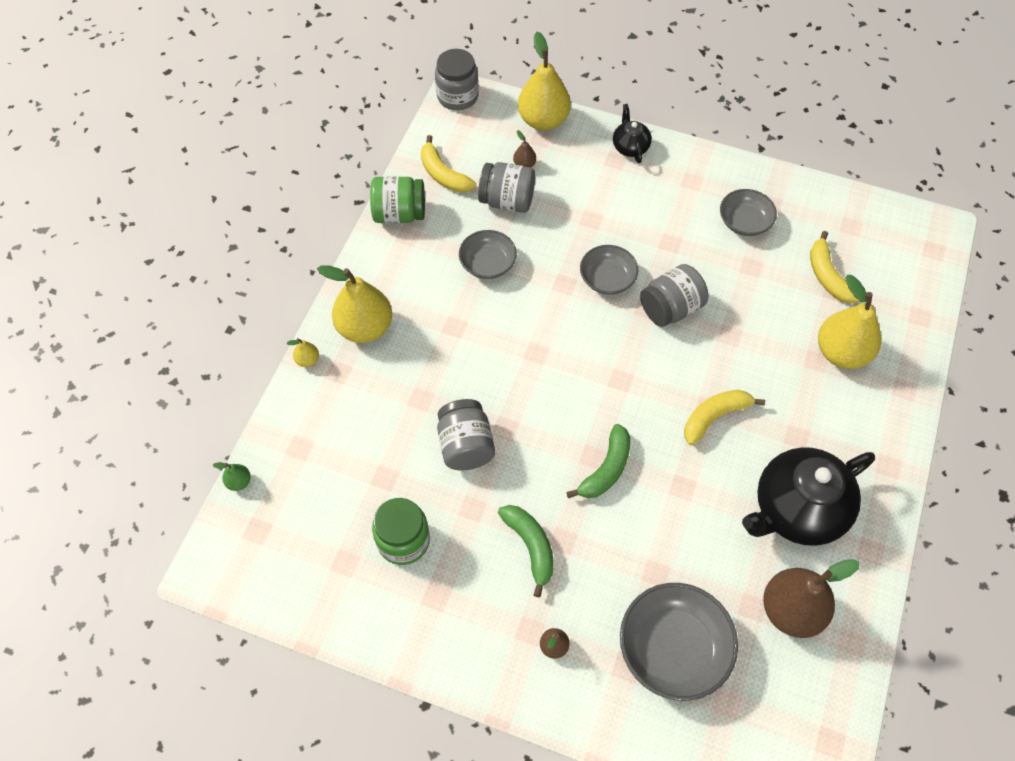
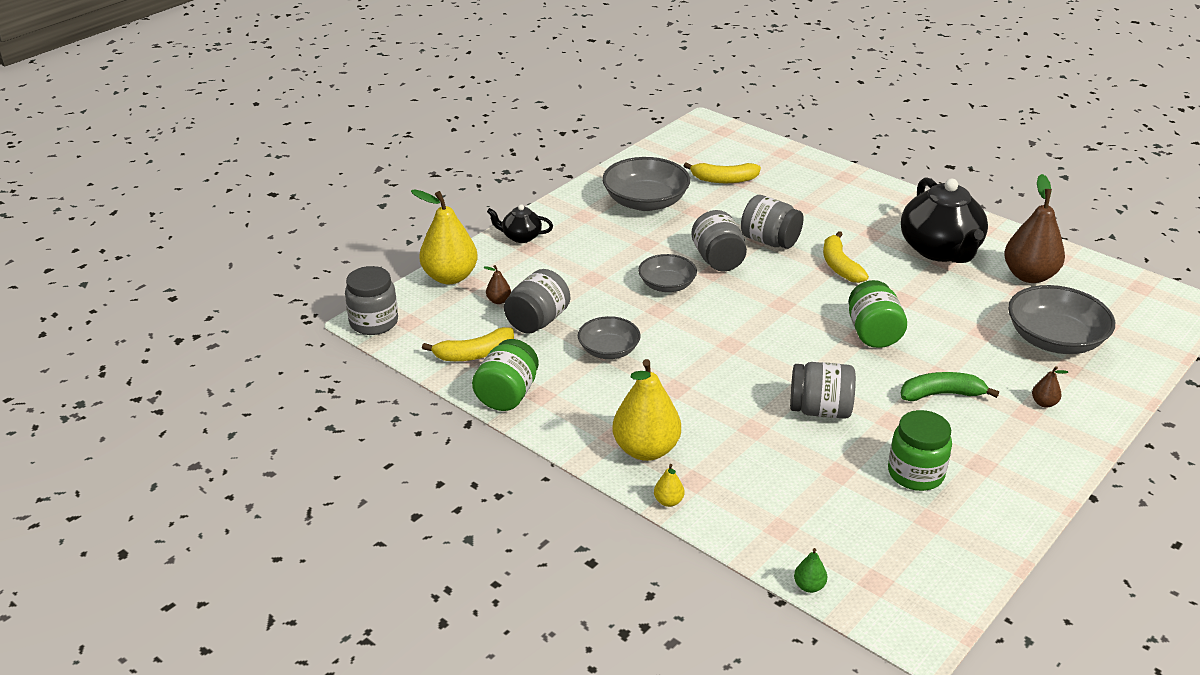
camera: 70 degrees left, 25 degrees down
green banana [566,424,630,498] -> green jar [849,280,907,348]
grey bowl [720,189,777,236] -> grey bowl [602,157,690,211], size x1.65
yellow pear [818,275,881,369] -> none
none -> grey jar [741,195,804,249]

